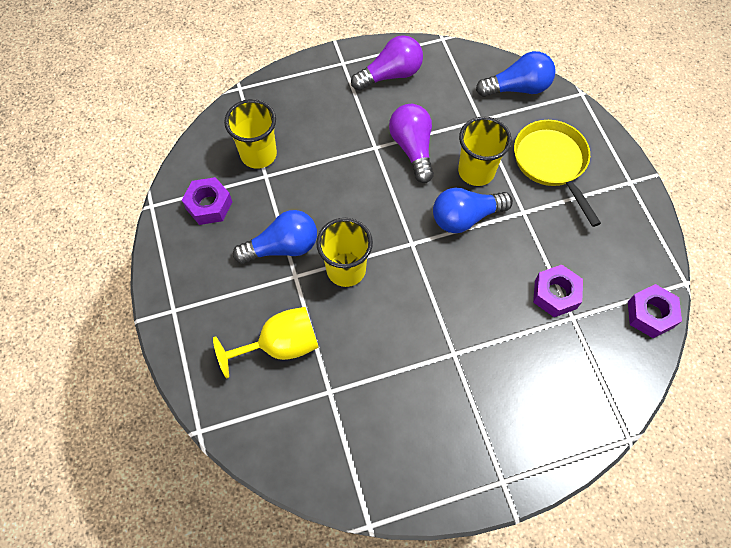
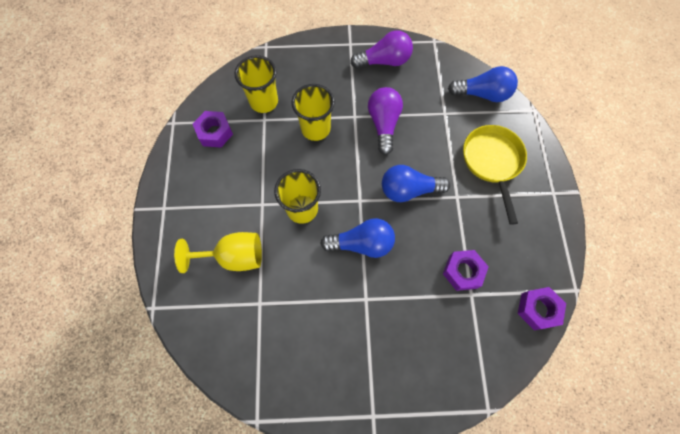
camera: 15 degrees right, 5 degrees up
blue light bulb [233,210,317,264] -> blue light bulb moved to [320,218,395,258]
yellow cup [458,116,512,186] -> yellow cup moved to [292,84,335,141]

